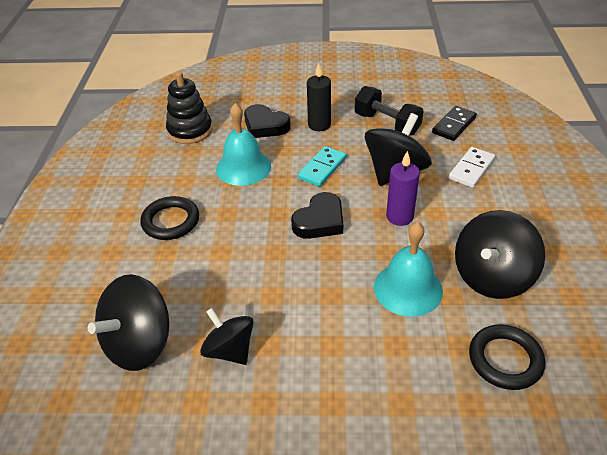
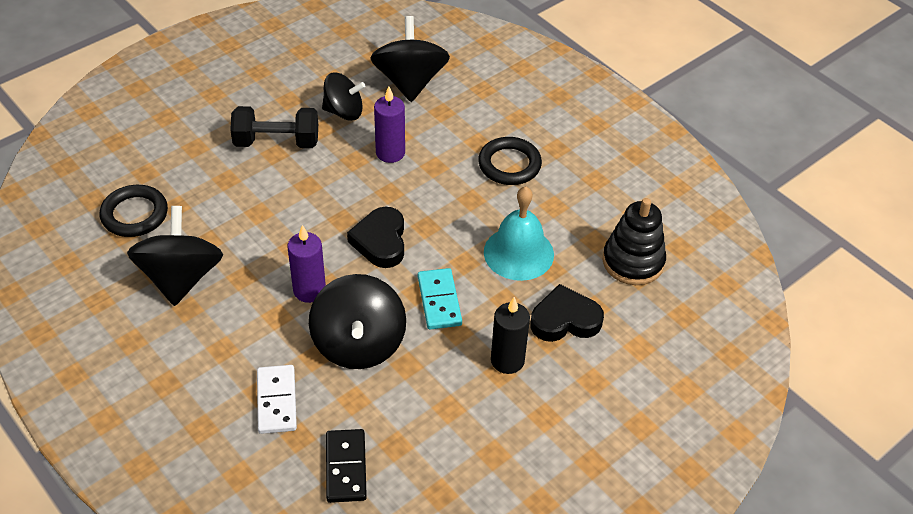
camera: 135 degrees right, 5 degrees up
black dumbbell [354,86,423,136] -> black dumbbell moved to [230,106,318,148]
turquoise bell [374,222,443,317] -> none
none -> purple candle [374,86,405,163]

